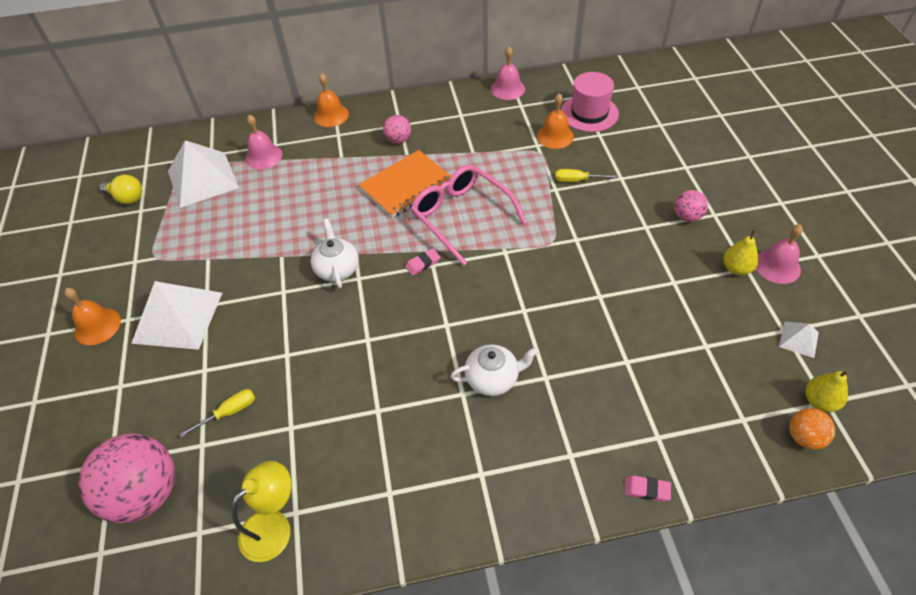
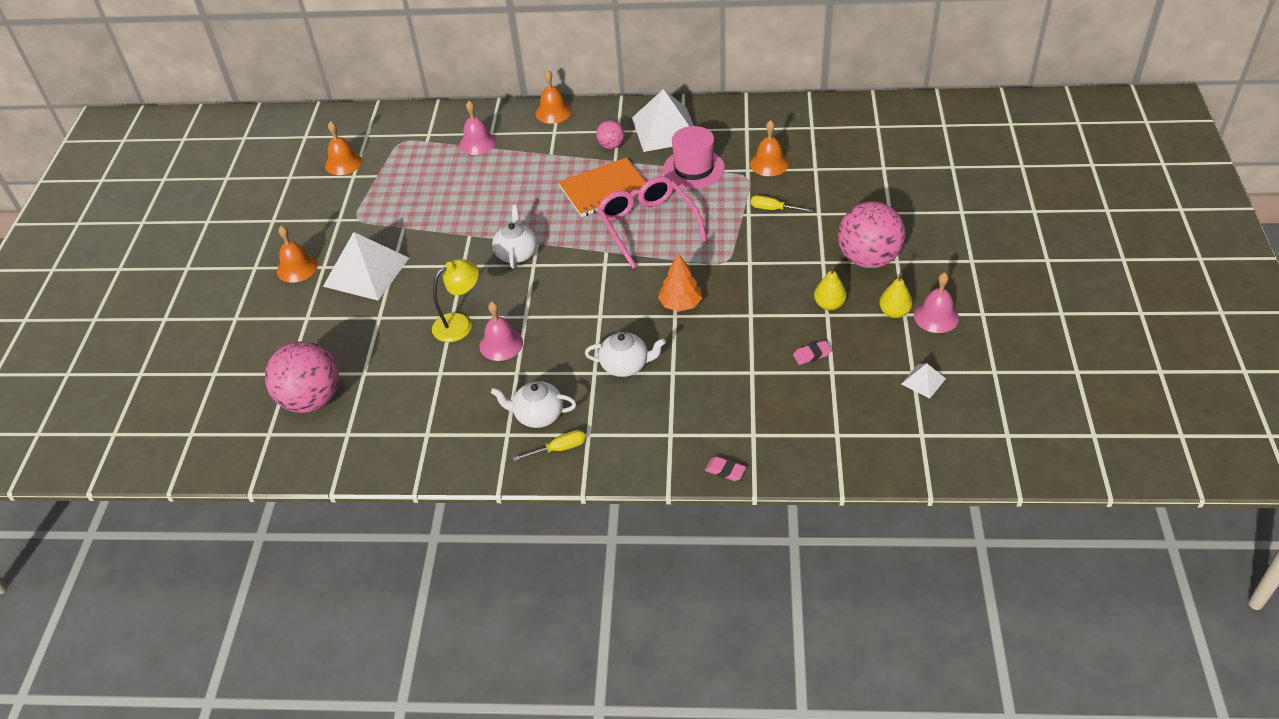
camera: 15 degrees right, 5 degrees down
yellow light bulb [99,175,142,204] -> orange bell [325,121,362,175]
white pyramid [168,140,239,208] -> white pyramid moved to [632,89,694,152]
yellow screwdriver [179,389,255,438] -> yellow screwdriver moved to [513,430,586,462]
yellow lamp [232,461,291,562] -> yellow lamp moved to [432,259,479,342]
pink eraser [405,248,440,276] -> pink eraser moved to [793,340,832,365]
pink bell [491,46,525,100] -> pink bell moved to [479,302,523,361]
pink hat [561,72,619,132] -> pink hat moved to [663,126,725,189]
pink ball [674,190,708,222] -> pink ball [838,201,905,268], size x2.05
orange ball [790,408,835,450] -> none
yellow pear [806,371,850,412] -> yellow pear moved to [814,267,847,311]
none -> white teapot [491,381,576,428]
none -> orange tree [658,253,702,311]

